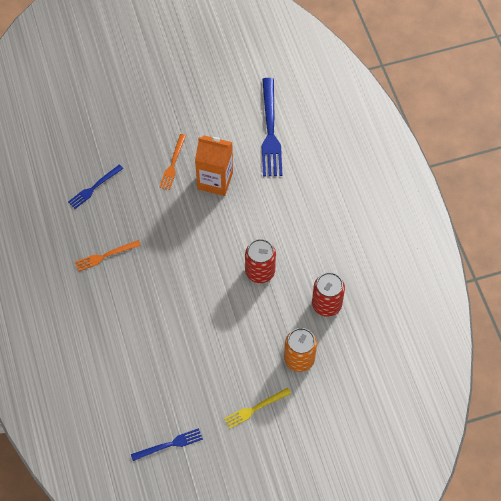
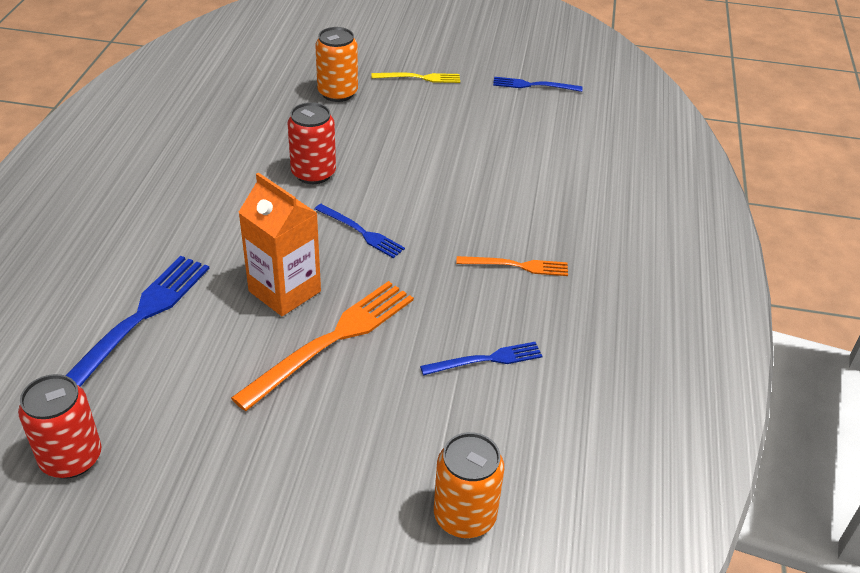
camera: 155 degrees left, 20 degrees down
orange fork [159,134,186,190] -> orange fork [231,281,414,411], size x1.80
red can [312,272,345,317] -> red can moved to [18,374,101,479]
none -> blue fork [315,204,405,258]
none -> orange can [434,432,504,538]

